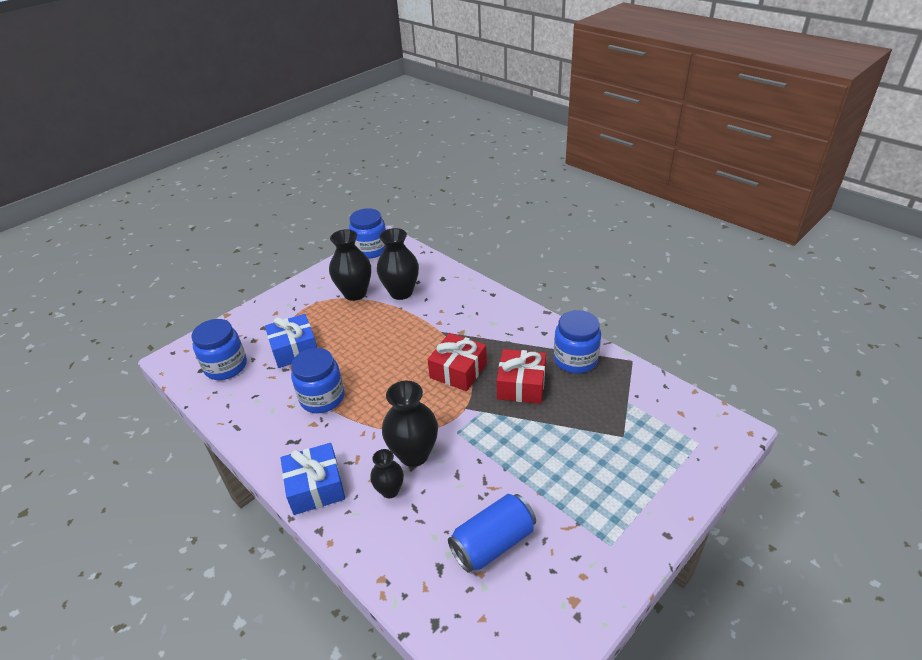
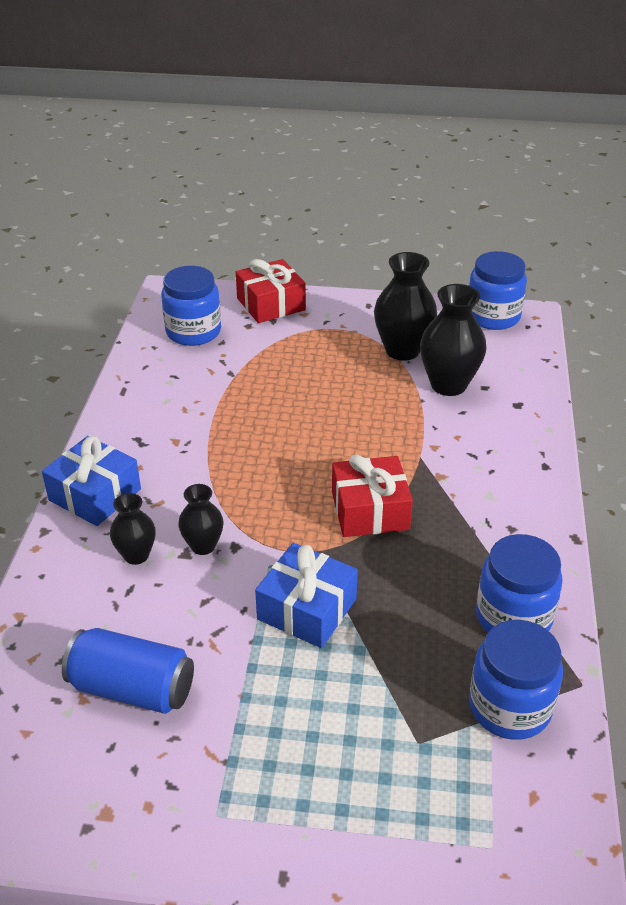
camera: 50 degrees right, 0 degrees up
blue gift [265,314,317,368] -> blue gift moved to [255,543,358,648]
blue jar [291,348,345,413] -> blue jar moved to [469,620,563,740]
black vase [382,381,438,467] -> black vase [178,484,224,555], size x0.57
red gift [496,349,546,404] -> red gift moved to [236,259,306,323]

